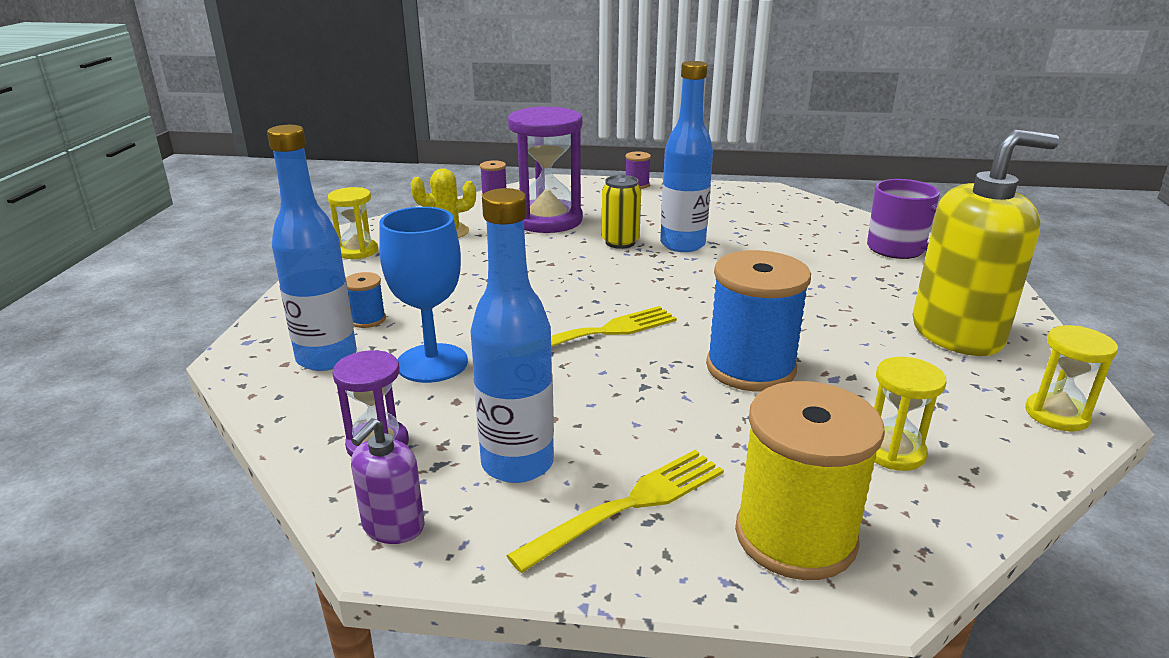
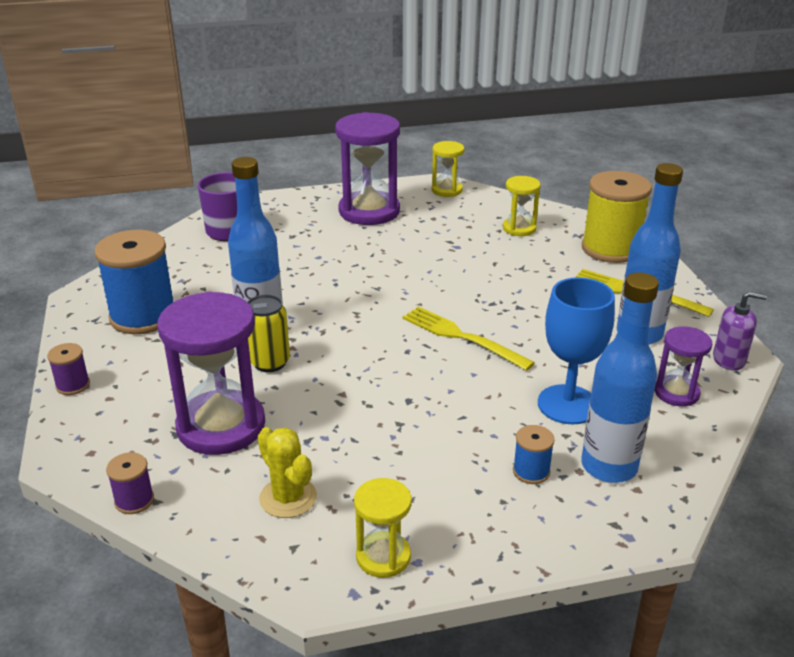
camera: 110 degrees left, 5 degrees up
blue spool [706,250,811,391] -> blue spool moved to [94,230,173,334]
yellow soap dispenser [912,130,1059,356] -> purple hourglass [335,112,400,225]

